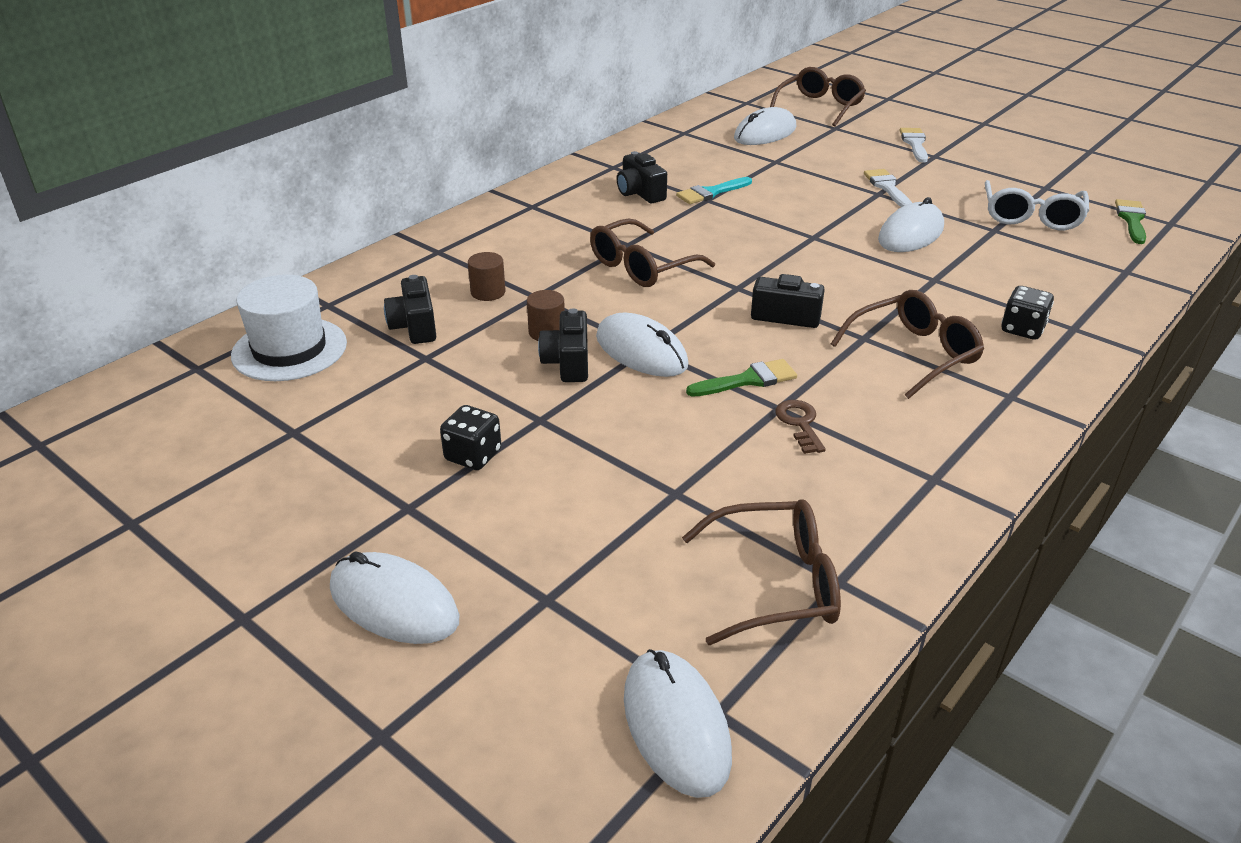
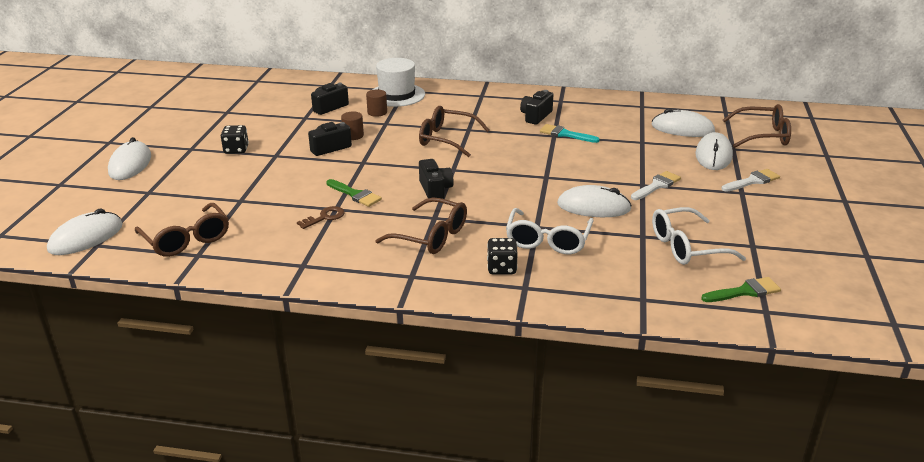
camera: 60 degrees right, 5 degrees down
white hat [231,275,347,381] -> white hat moved to [372,58,425,107]
white mouse [596,312,688,377] -> white mouse moved to [696,132,733,170]
none -> white glasses [506,208,594,254]

